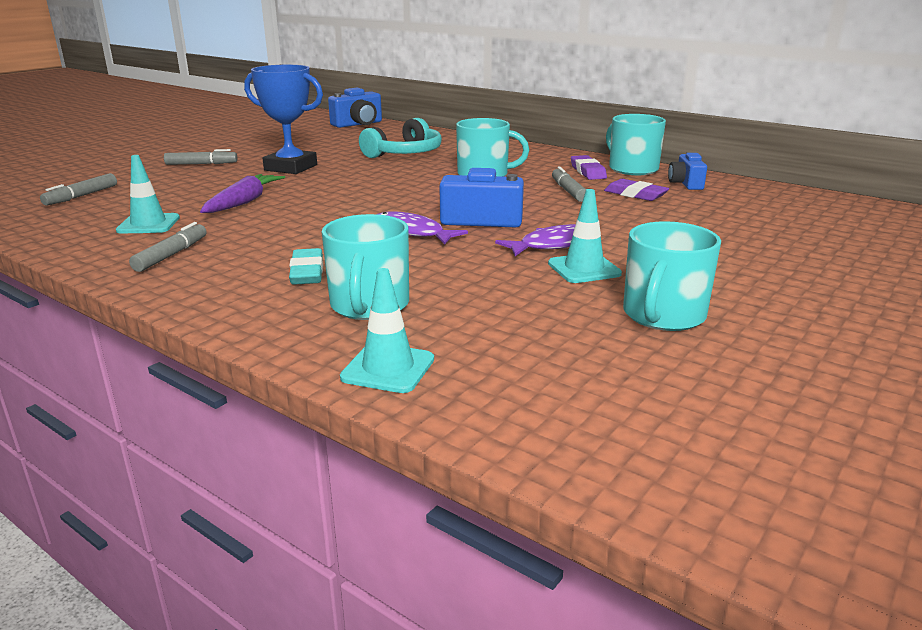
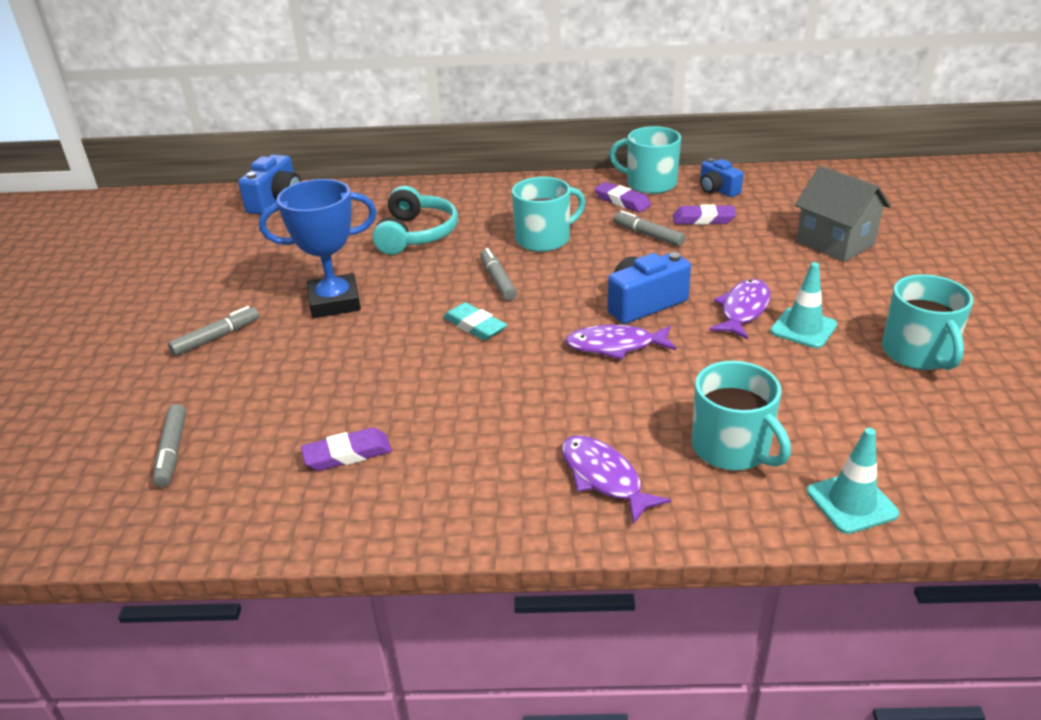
camera: 35 degrees left, 10 degrees up
turquoise traffic cone [116,155,180,233] -> purple eraser [301,427,392,471]
grey marker [129,222,207,272] -> grey marker moved to [480,248,517,301]
purple carrot [200,174,285,213] -> none
turquoise eraser [289,248,323,285] -> turquoise eraser moved to [443,302,507,340]
none -> purple fish [561,435,671,525]
none -> grey house [795,166,891,262]

